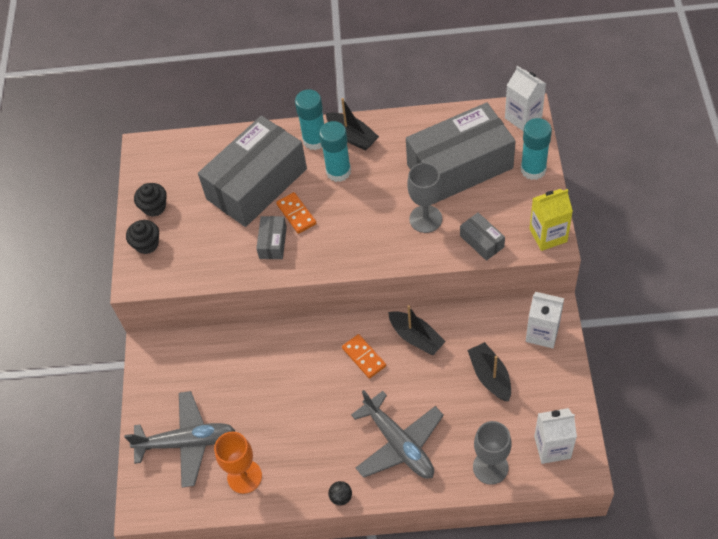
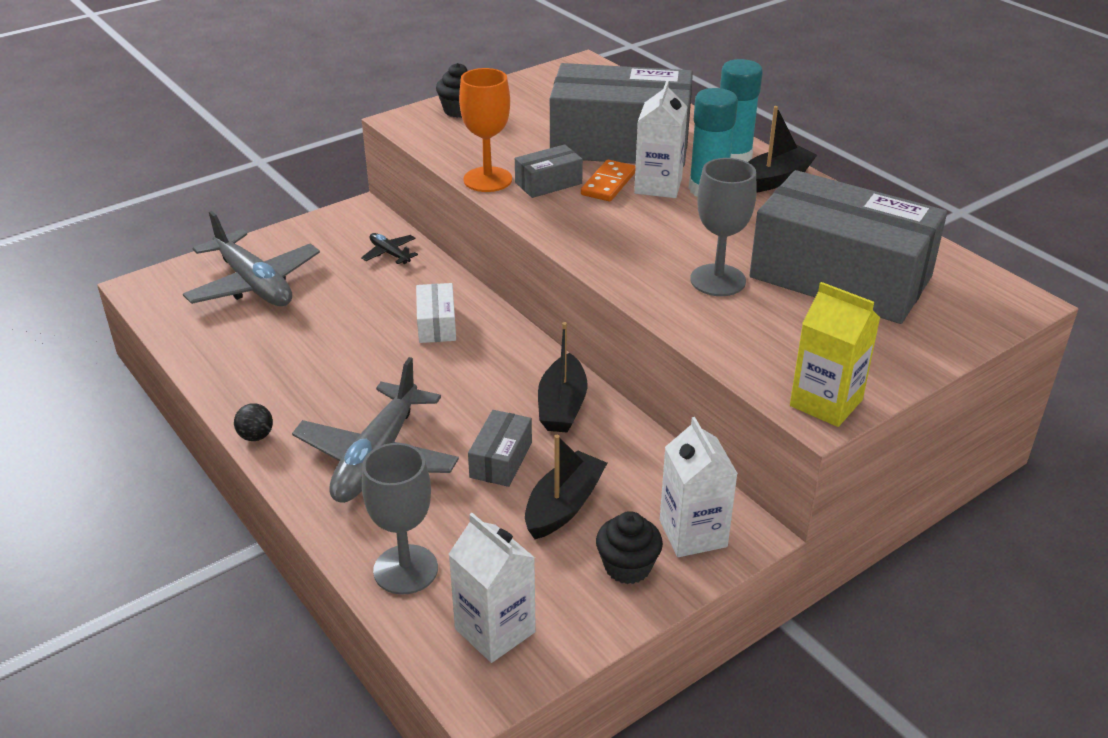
camera: 50 degrees right, 20 degrees down
black cupcake [134,183,167,217] -> black cupcake moved to [596,511,663,584]
orange goblet [214,432,262,494] -> orange goblet moved to [459,68,512,192]
black boat [326,98,379,151] -> black boat turned 135 degrees counterclockwise [748,106,817,192]
orange domino [342,334,386,379] -> none
grey box [460,212,505,261] -> grey box moved to [468,410,532,487]
white carton [505,66,546,131] -> white carton moved to [634,80,688,198]
turquoise glue stick [521,118,552,180] -> none
none -> black plane [361,233,418,264]
none -> white box [416,283,456,343]

